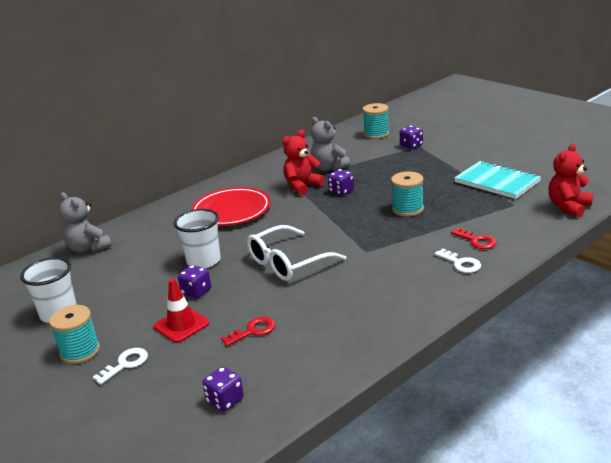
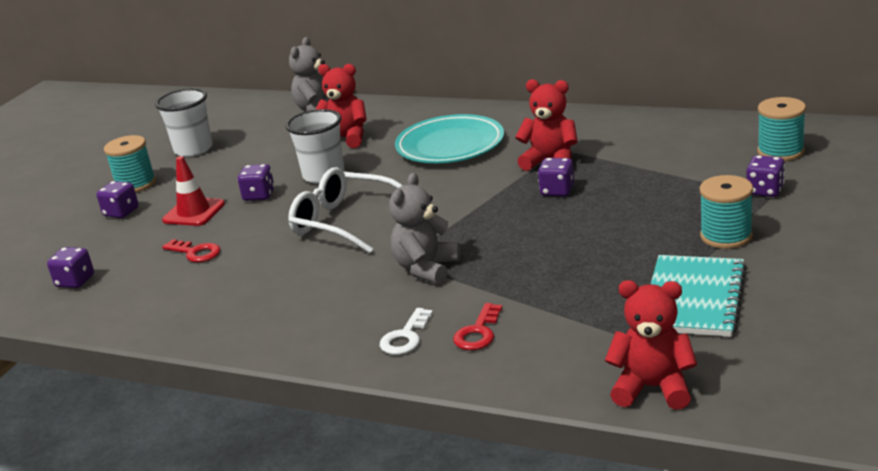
camera: 65 degrees right, 0 degrees up
white key [93,348,148,385] -> purple dice [96,181,139,218]
red plate [191,187,271,226] -> turquoise plate [395,114,504,163]
grey teddy bear [311,117,350,171] -> grey teddy bear moved to [389,173,460,284]
turquoise spool [391,171,424,217] -> turquoise spool moved to [700,175,753,249]
none -> red teddy bear [315,64,367,148]

